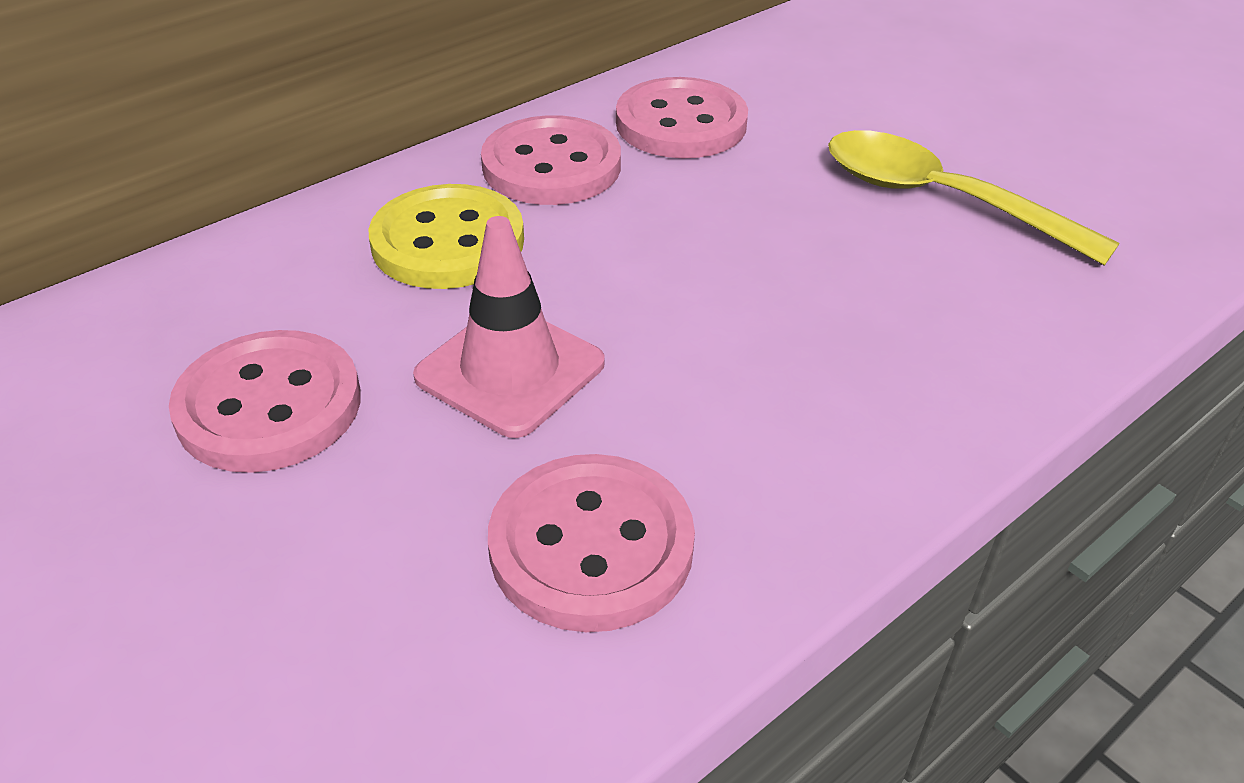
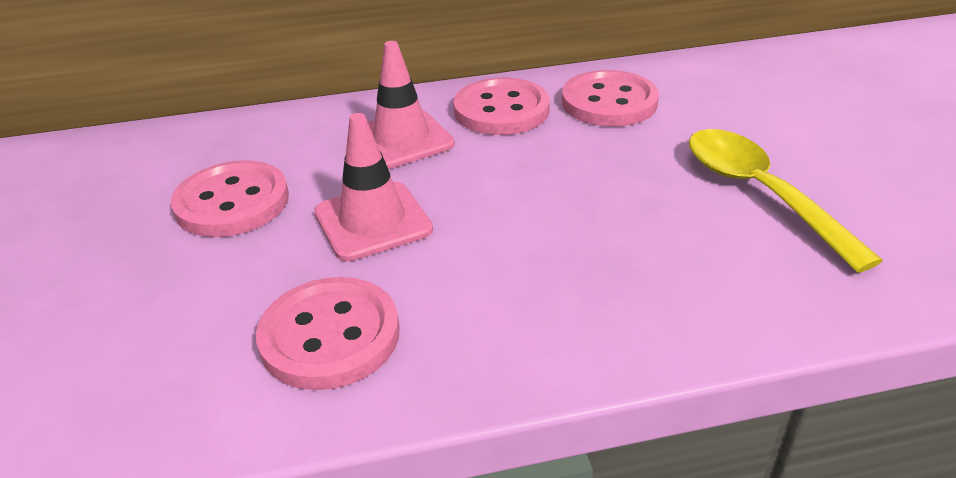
camera: 30 degrees right, 5 degrees down
yellow button [369,184,524,289] -> pink traffic cone [368,41,455,169]

